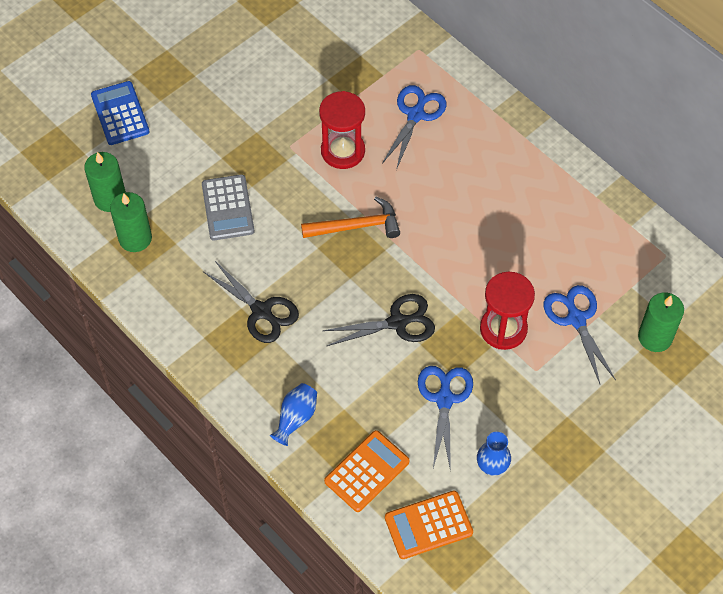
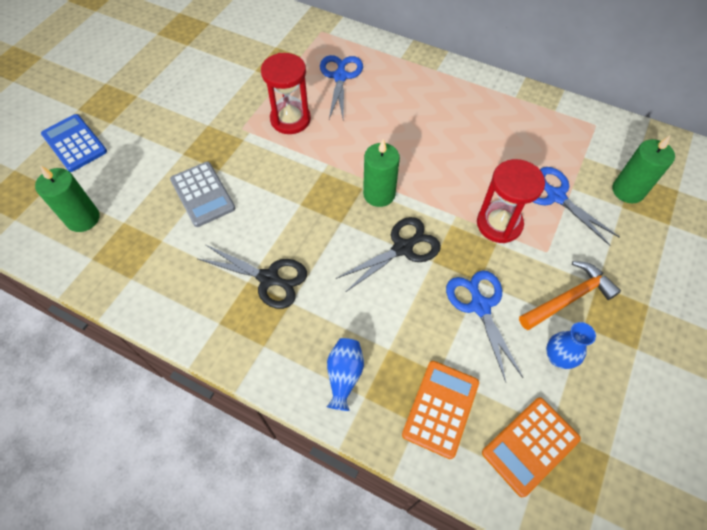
camera: 20 degrees left, 0 degrees up
green candle [110,192,152,252] -> green candle moved to [363,139,400,207]
orange hammer [301,197,400,238] -> orange hammer moved to [519,261,621,330]

